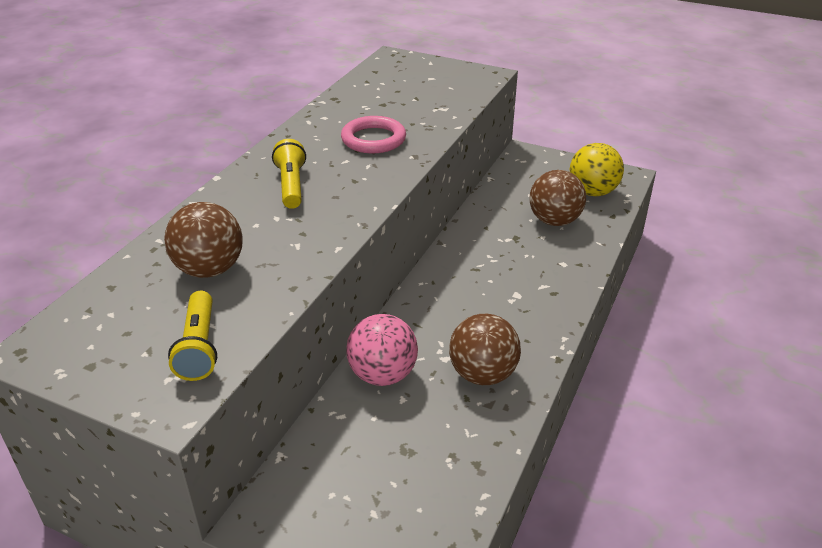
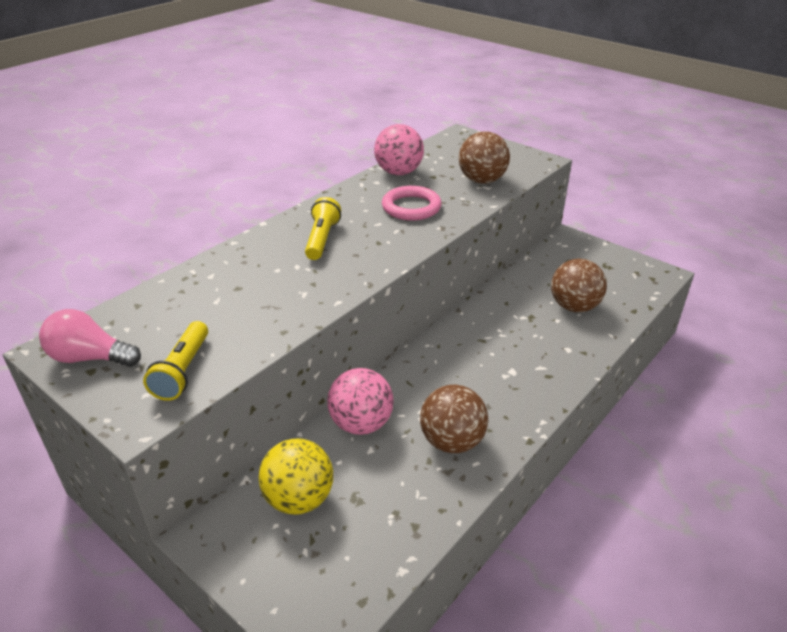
camera: 15 degrees right, 0 degrees up
brown ball [164,202,243,278] -> brown ball moved to [459,131,510,184]
yellow ball [570,143,624,196] -> yellow ball moved to [258,439,333,515]
none -> pink light bulb [39,309,141,367]
none -> pink ball [374,124,424,175]

